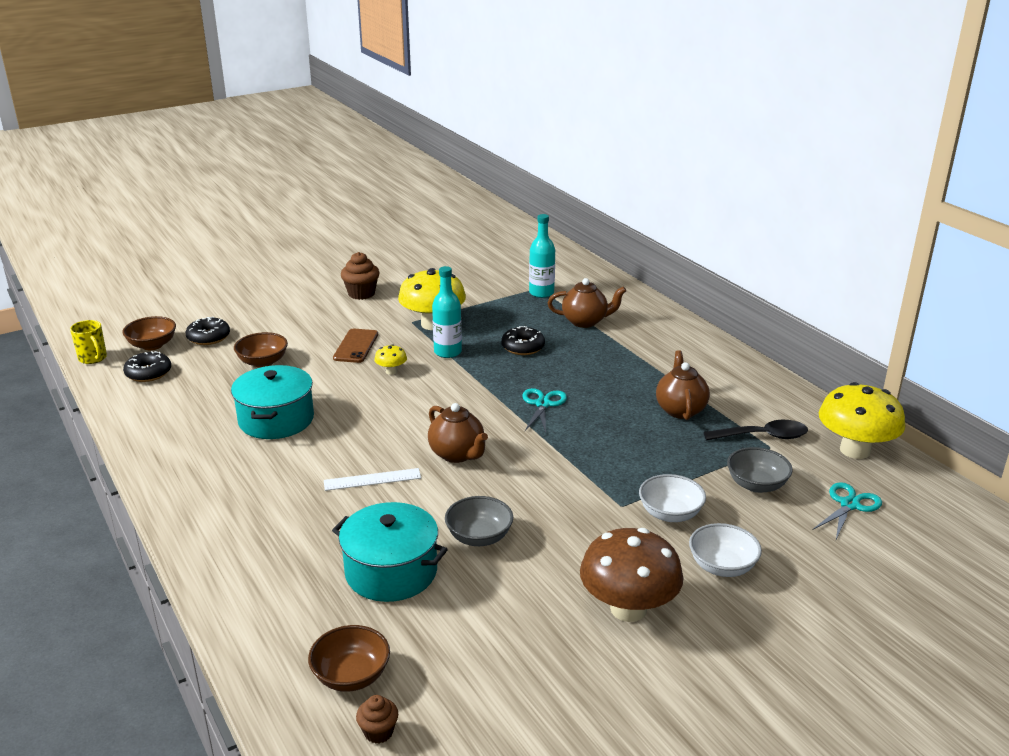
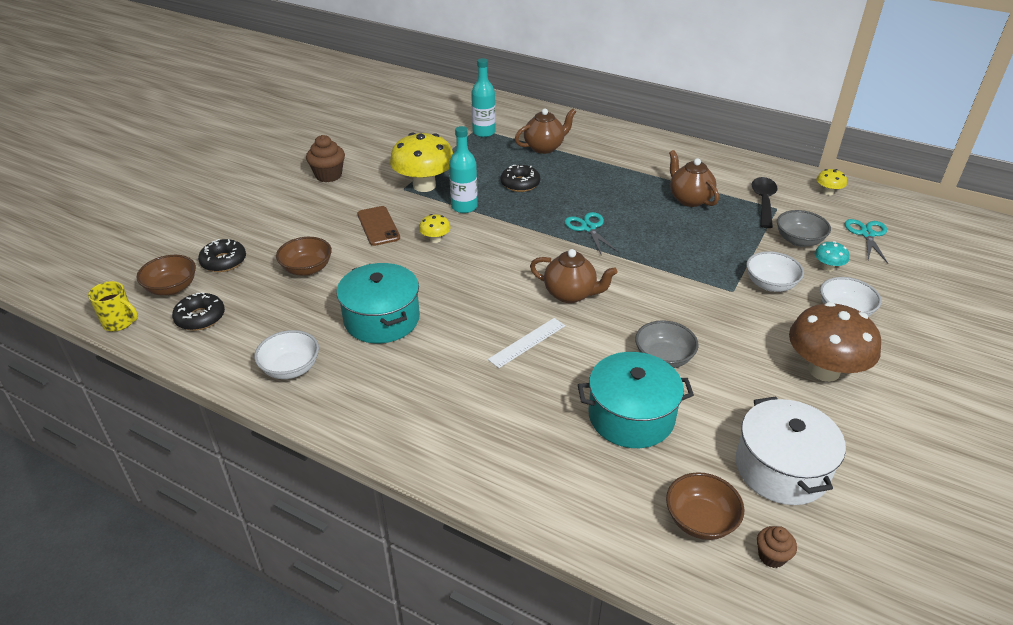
camera: 30 degrees left, 10 degrees up
black spoon [704,420,808,440] -> black spoon turned 45 degrees counterclockwise [752,177,777,228]
yellow mushroom [819,382,906,459] -> yellow mushroom [816,169,847,195], size x0.45
none -> white bowl [254,330,319,379]
none -> white pot [735,396,846,505]
none -> turquoise mushroom [815,241,849,272]

